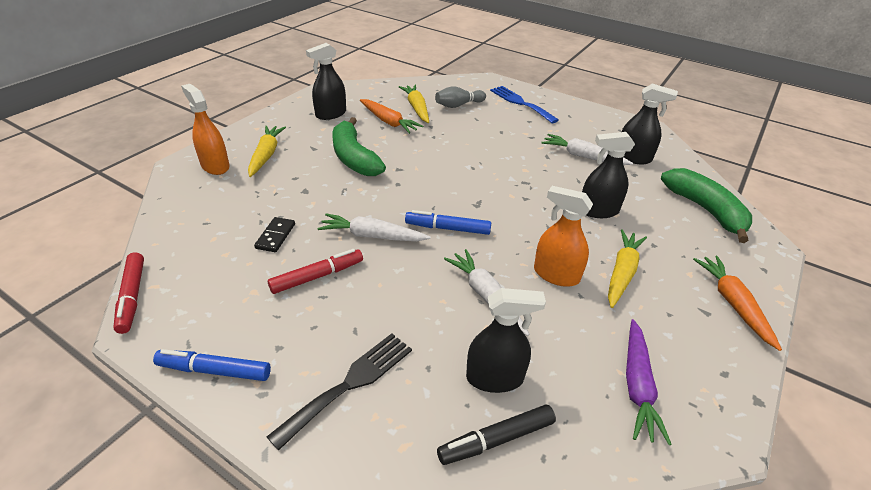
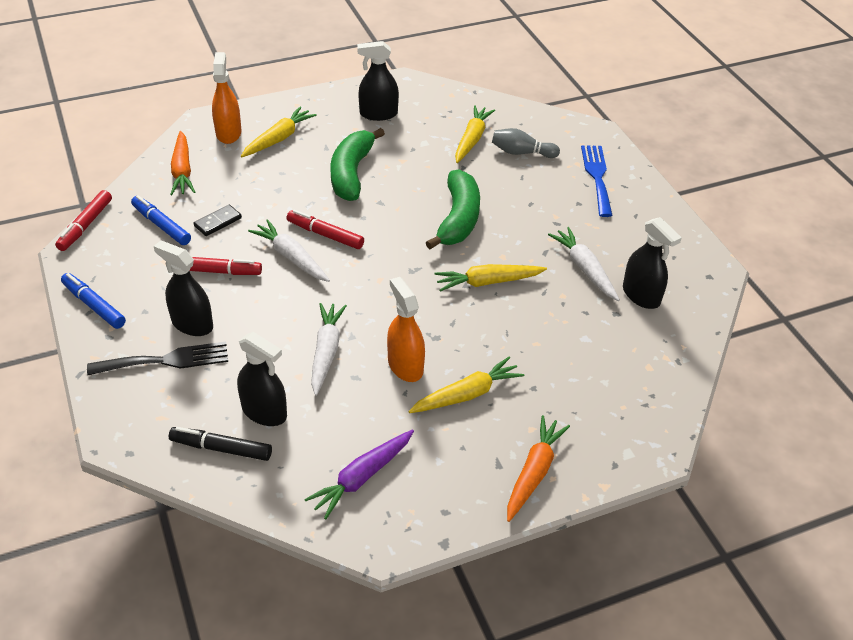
camera: 35 degrees right, 5 degrees up
orange carrot [360,99,423,134] -> orange carrot moved to [170,131,195,195]
blue marker [405,210,491,235] -> blue marker moved to [131,195,191,245]
black spray bottle [582,132,635,218] -> black spray bottle moved to [153,241,213,336]
green banana [661,168,752,243] -> green banana moved to [426,170,480,249]
none -> red marker [287,210,364,249]
none -> yellow carrot [434,264,547,292]

